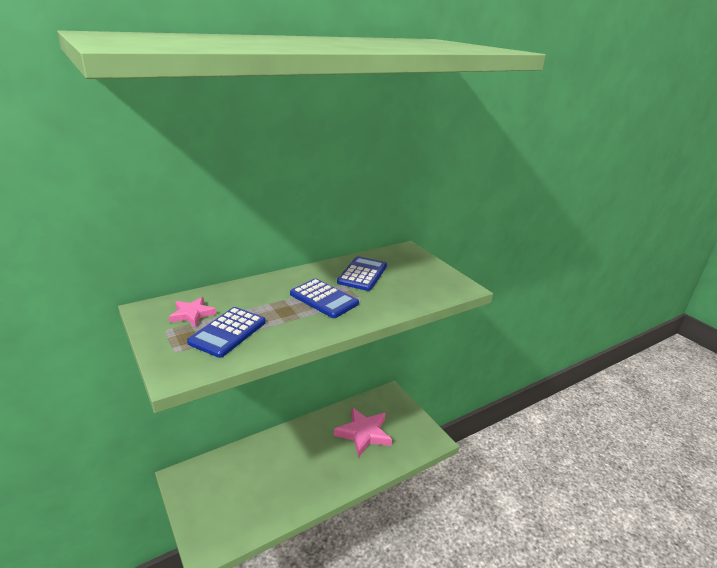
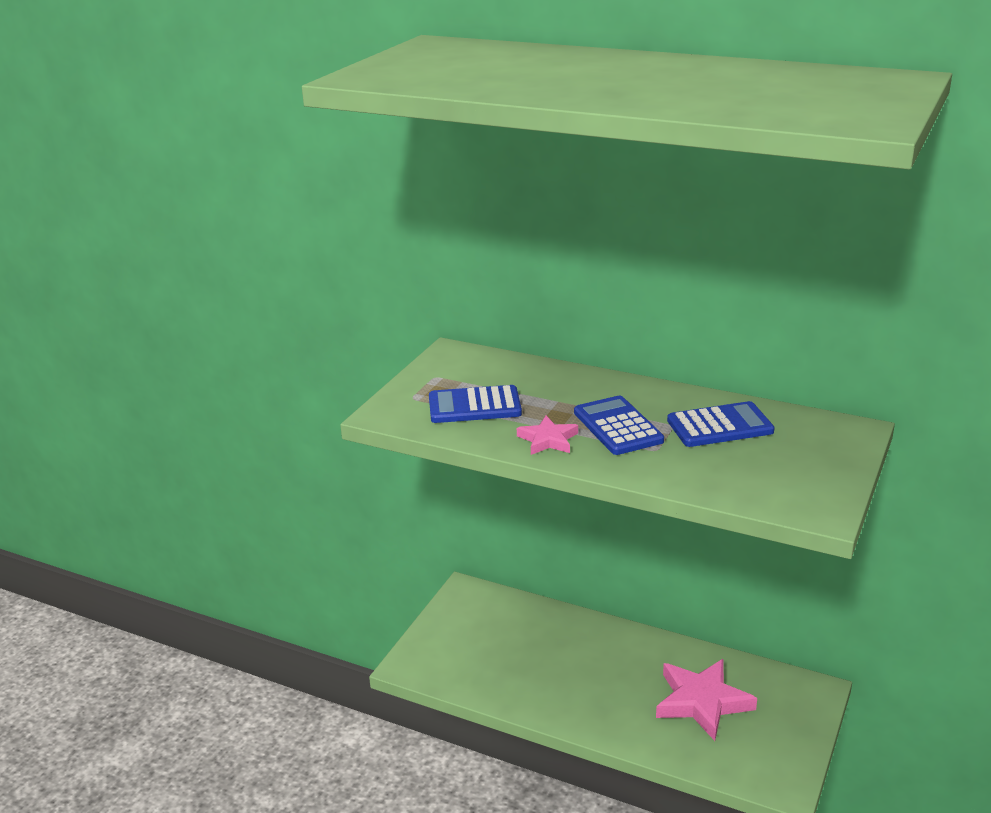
camera: 60 degrees right, 0 degrees up
pink star [169,297,216,327] -> pink star moved to [517,416,578,455]
blue calculator [290,278,359,318] -> blue calculator turned 150 degrees clockwise [574,396,664,455]

